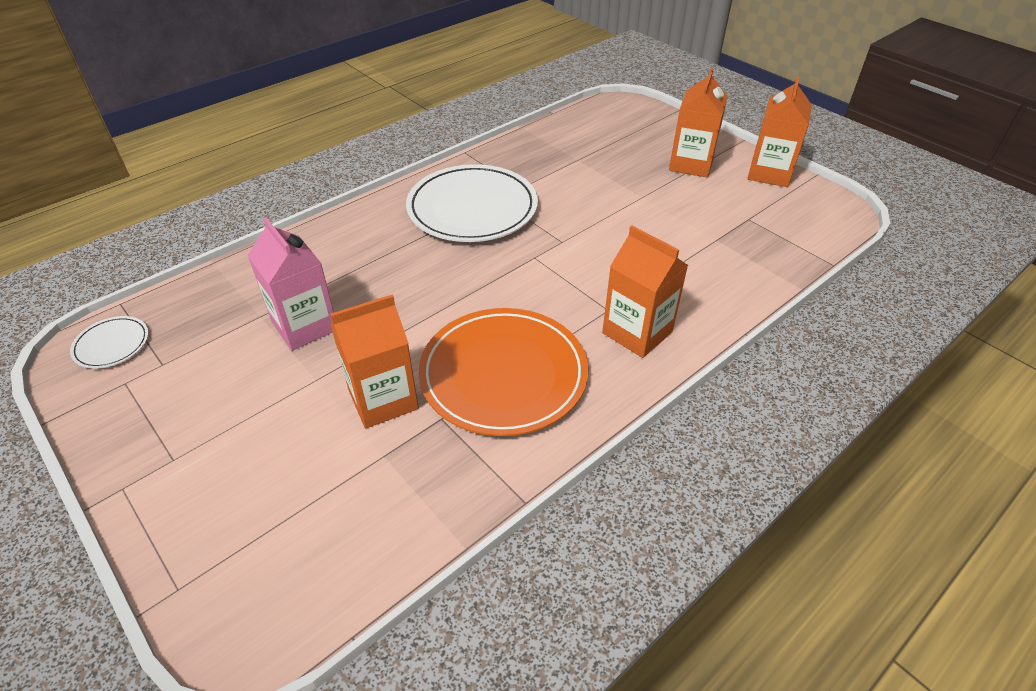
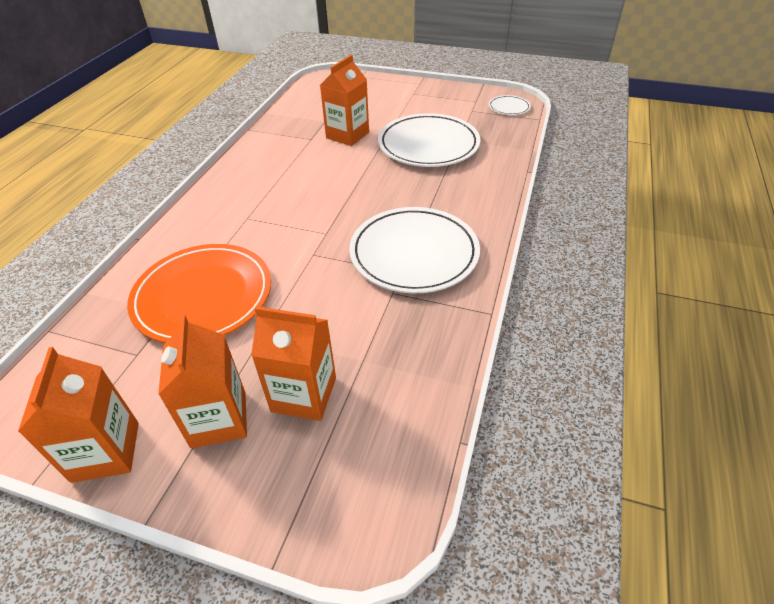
camera: 150 degrees right, 0 degrees up
pink carton [247,217,334,351] -> white plate [378,113,481,167]
orange plate [418,308,588,436] -> orange plate moved to [127,244,271,343]
orange carton [602,226,688,358] -> orange carton moved to [251,306,336,421]

